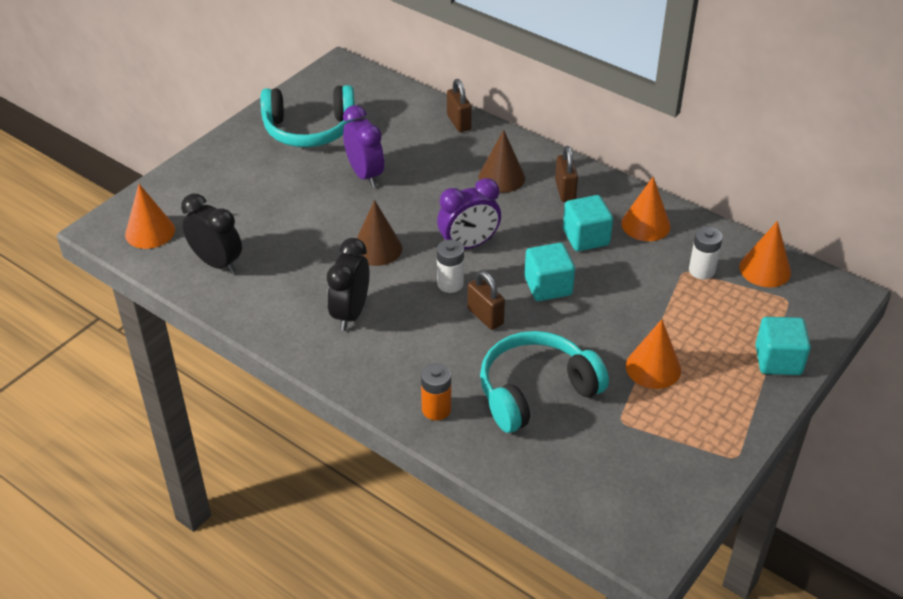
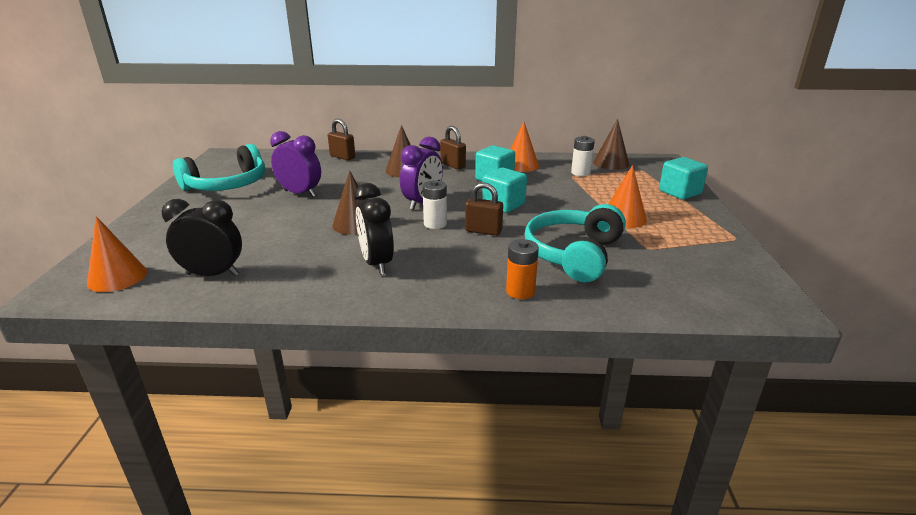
camera: 35 degrees left, 15 degrees down
orange cone [739,221,791,287] -> brown cone [593,119,630,170]

